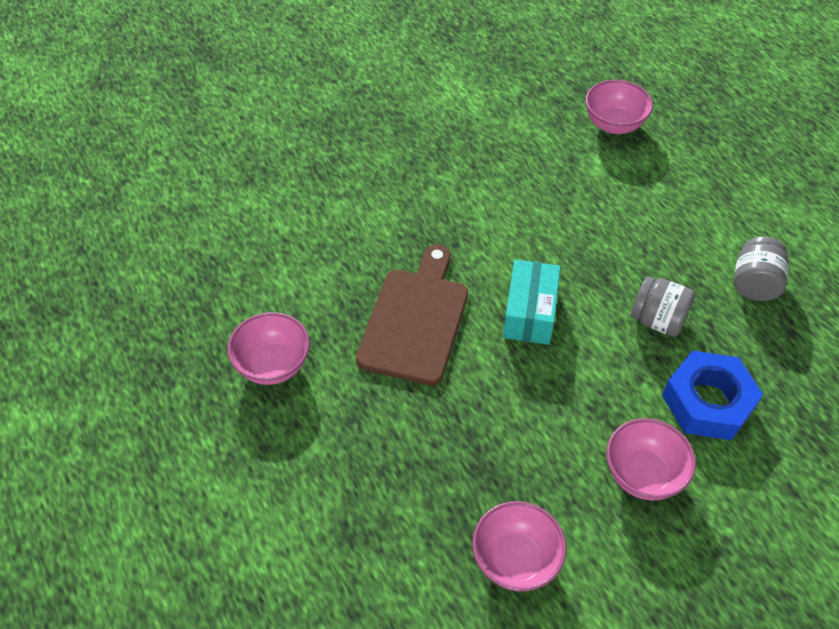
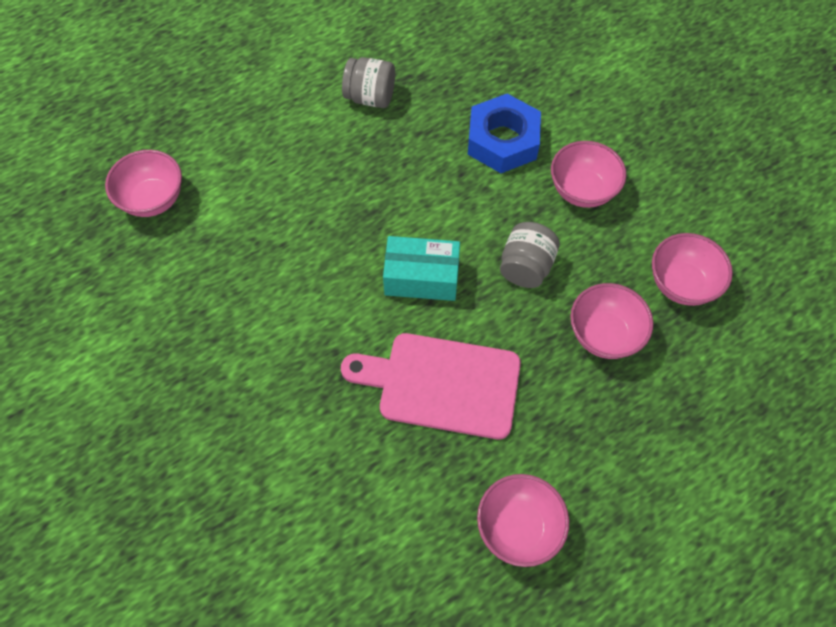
camera: 95 degrees left, 10 degrees up
brown cutting board [356,244,468,386] -> pink cutting board [341,333,521,439]
grey jar [631,276,695,337] -> grey jar moved to [500,222,560,288]
none -> pink bowl [570,283,653,359]

